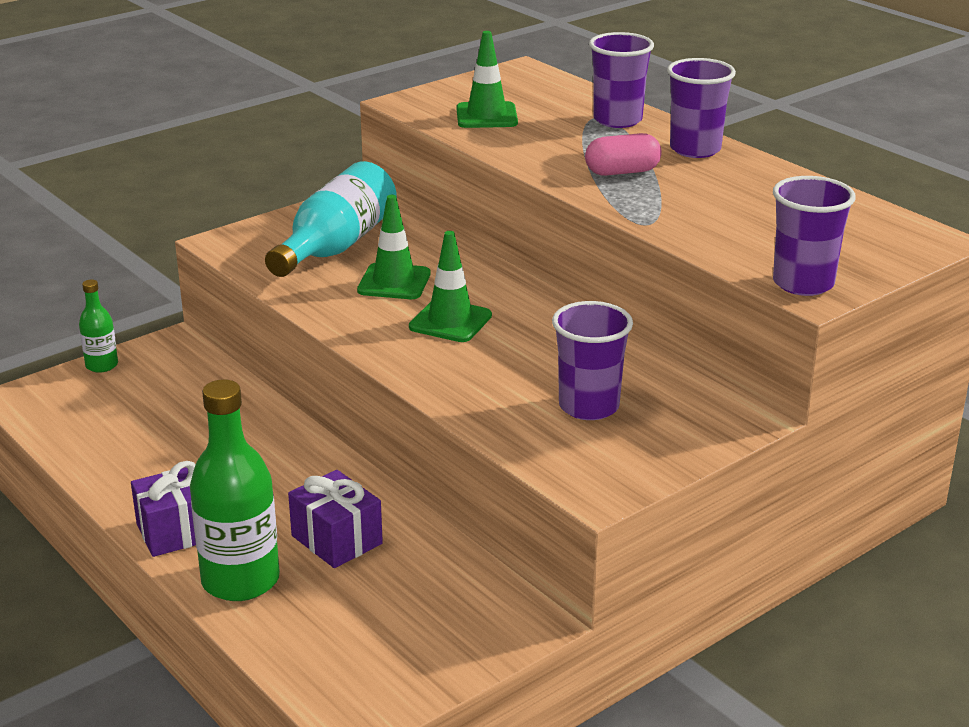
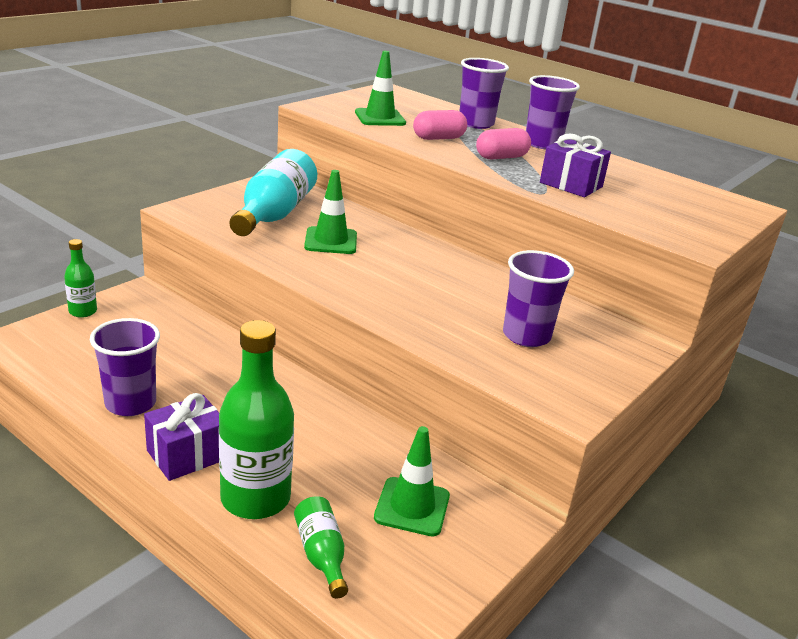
camera: 15 degrees left, 0 degrees up
purple gift [288,470,383,568] -> purple gift moved to [540,133,611,197]
green traffic cone [409,231,492,342] -> green traffic cone moved to [374,426,450,537]
purple cup [773,176,856,296] -> purple cup moved to [90,318,160,416]
none -> green bottle [294,496,348,599]
none -> pink capsule [413,110,467,140]

